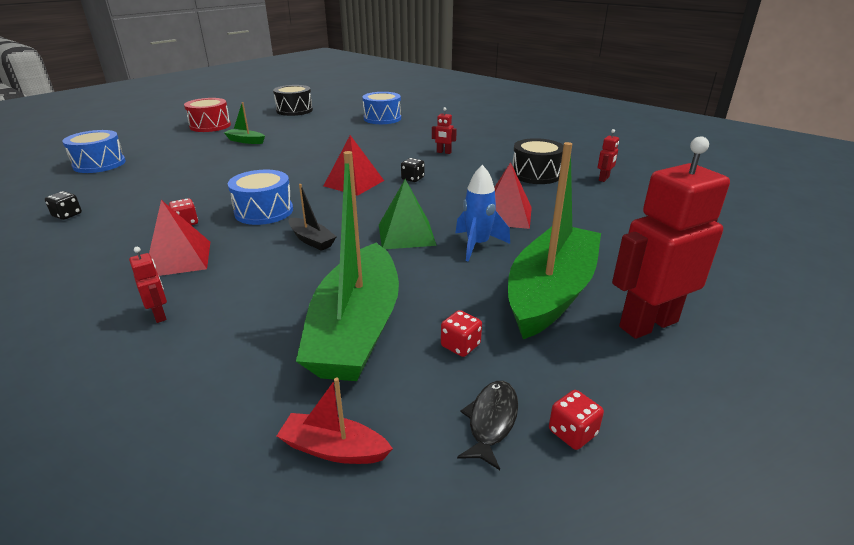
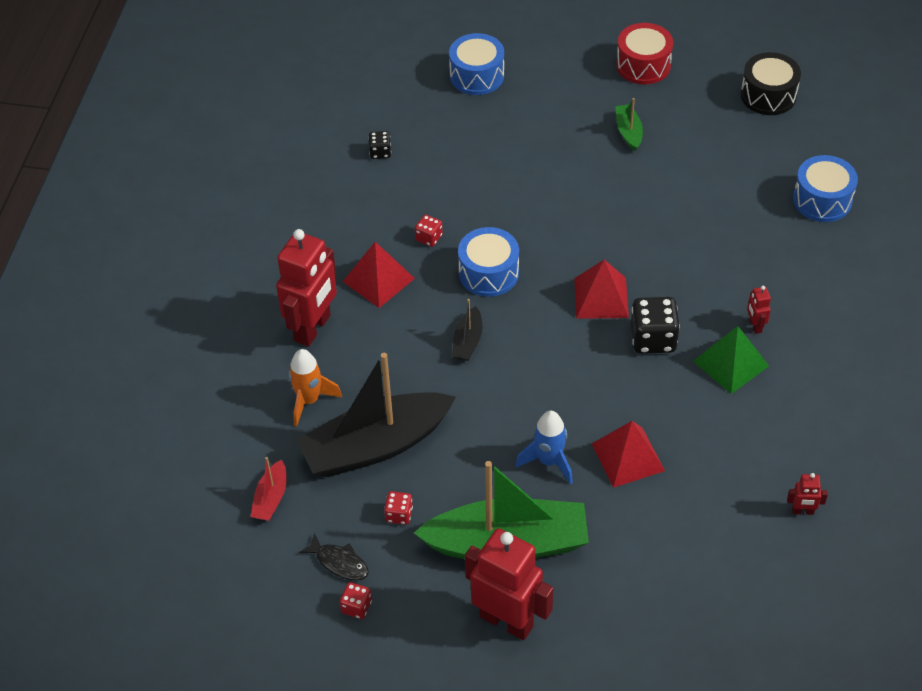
camera: 60 degrees right, 20 degrees up
red robot [129,247,167,323] -> red robot [276,229,337,347], size x2.36
red boat [277,378,393,464] -> red boat turned 150 degrees counterclockwise [250,457,287,521]
green boat [296,151,399,381] -> black boat [296,353,456,477]
green pyramid [379,179,437,249] -> green pyramid moved to [693,326,769,394]
black dice [401,158,424,182] -> black dice [631,297,680,354], size x1.88
black fish [457,381,518,470] -> black fish turned 45 degrees clockwise [299,533,369,581]
black drum [512,138,564,184] -> none
none -> orange rocket [288,349,342,426]

